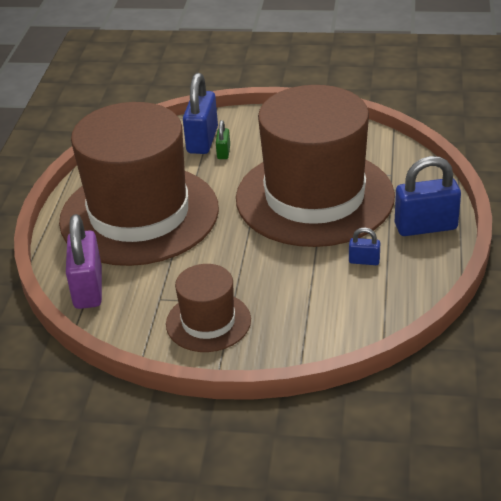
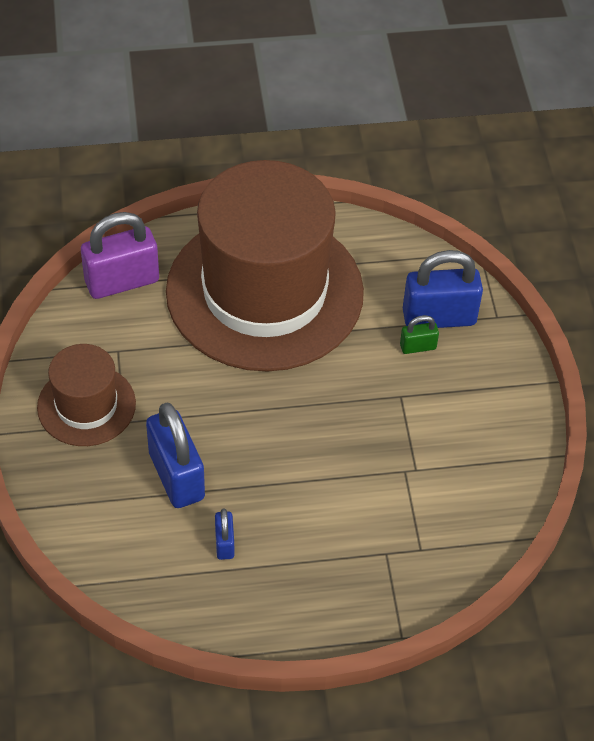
camera: 70 degrees right, 15 degrees up
brown hat [236,85,395,247] -> none
blue padlock [395,156,461,236] -> blue padlock moved to [146,402,205,508]

